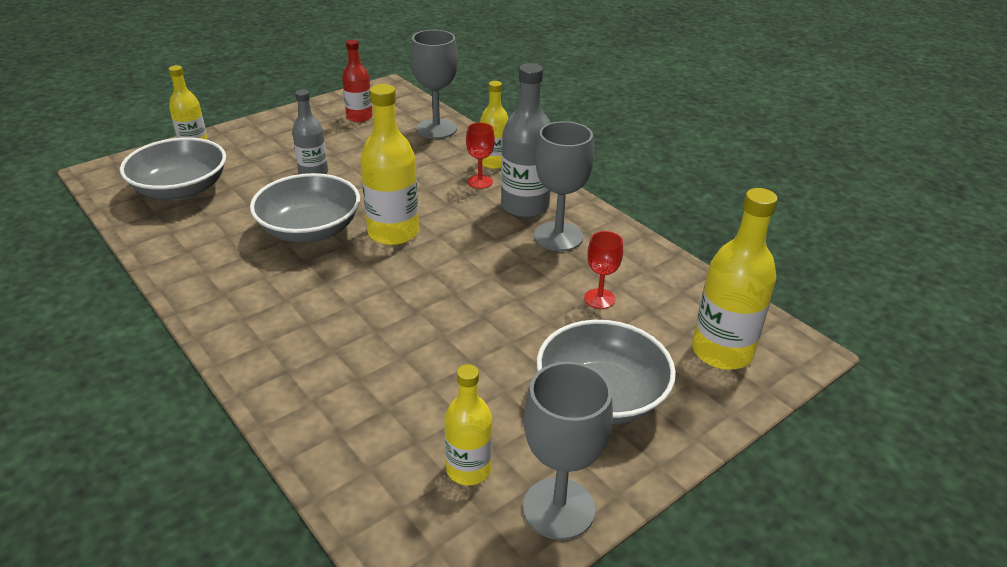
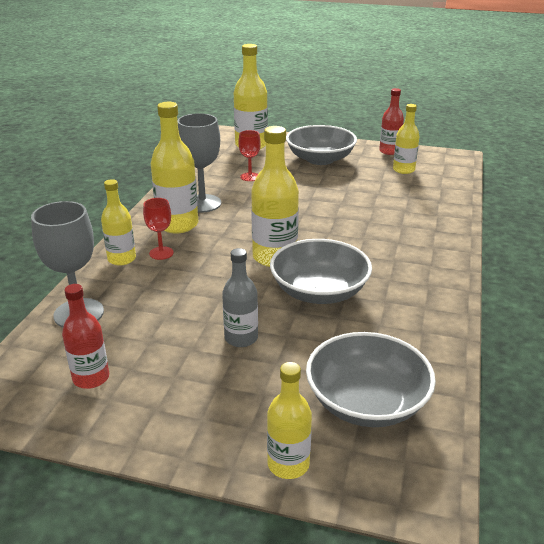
camera: 125 degrees left, 5 degrees down
grey bottle [501,63,551,218] -> yellow bottle [151,102,198,234]
grey goblet [523,361,613,540] -> red bottle [379,88,404,155]

